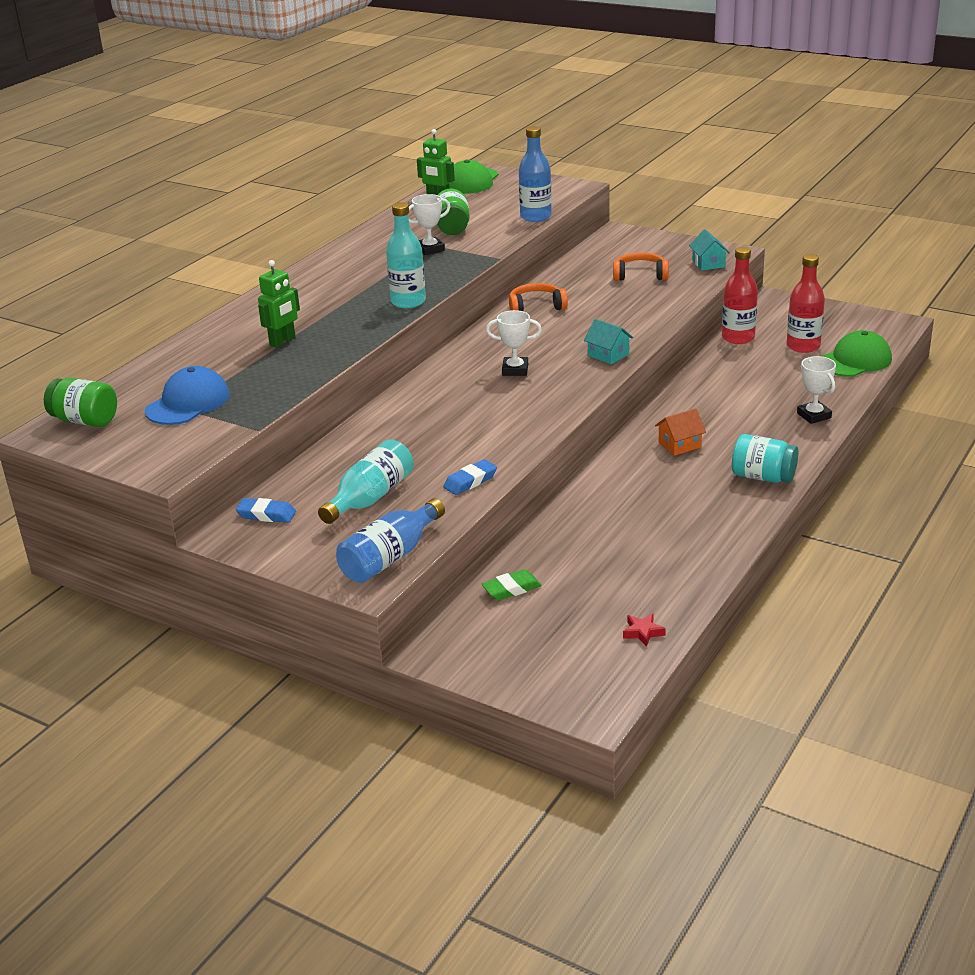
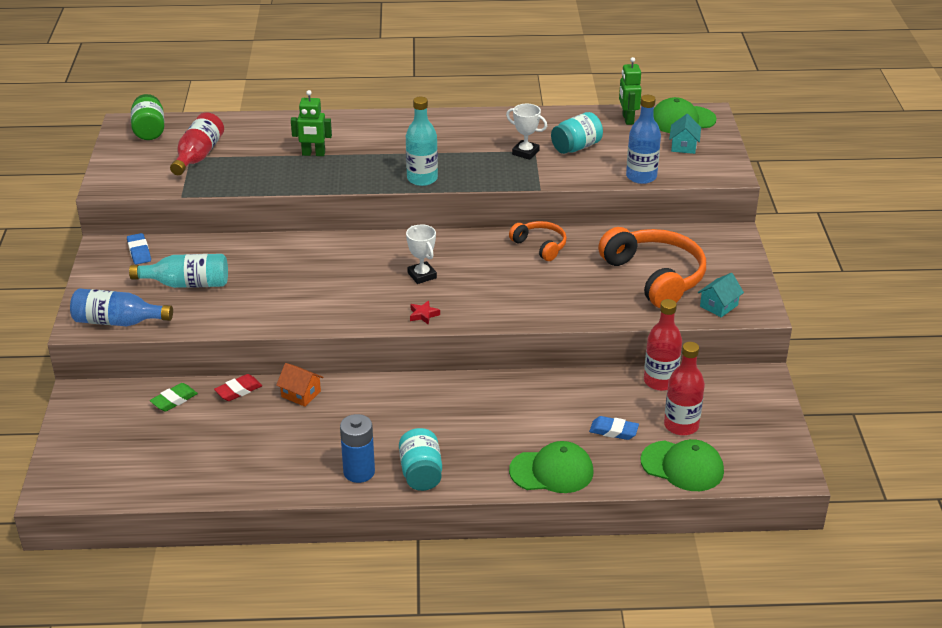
camera: 55 degrees right, 5 degrees up
blue cap [145,366,230,425] -> red bottle [170,112,224,175]
green jar [437,189,470,235] -> turquoise jar [551,112,603,154]
blue eraser [443,459,497,495] -> blue eraser moved to [589,416,639,440]
green eraser [482,569,542,600] -> green eraser turned 75 degrees counterclockwise [150,383,198,412]
turquoise house [584,319,633,364] -> turquoise house moved to [669,114,701,154]
orange headphones [613,252,669,281] -> orange headphones [598,227,706,308], size x1.86
red star [623,613,666,647] -> red star moved to [410,300,440,325]
orange house [655,408,706,456] -> orange house moved to [276,363,323,407]
white trophy [797,356,836,424] -> green cap [509,441,593,493]
none -> red eraser [214,374,262,401]
none -> blue battery [340,414,375,483]

